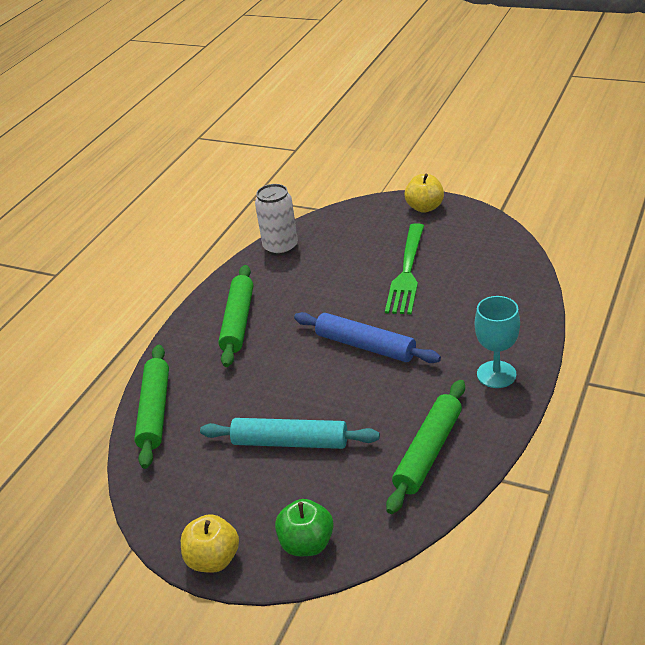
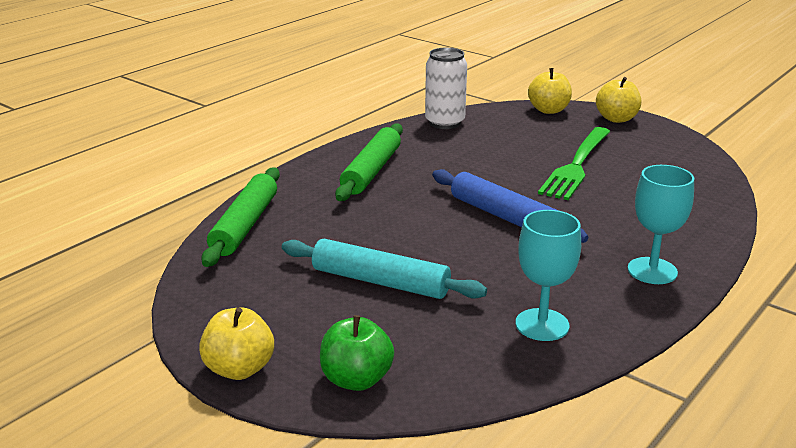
camera: 10 degrees right, 10 degrees down
green rolling pin [386,380,465,514] -> turquoise goblet [515,210,581,341]
none -> yellow apple [528,68,572,114]

